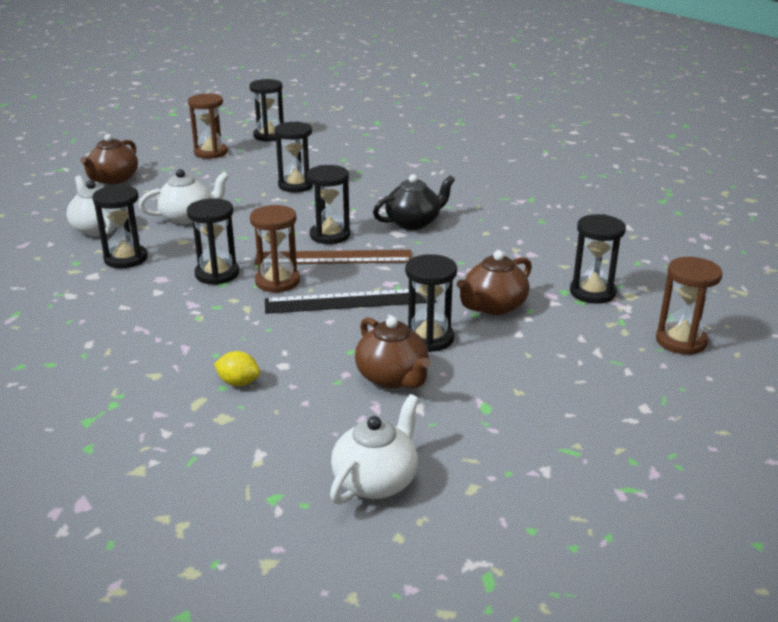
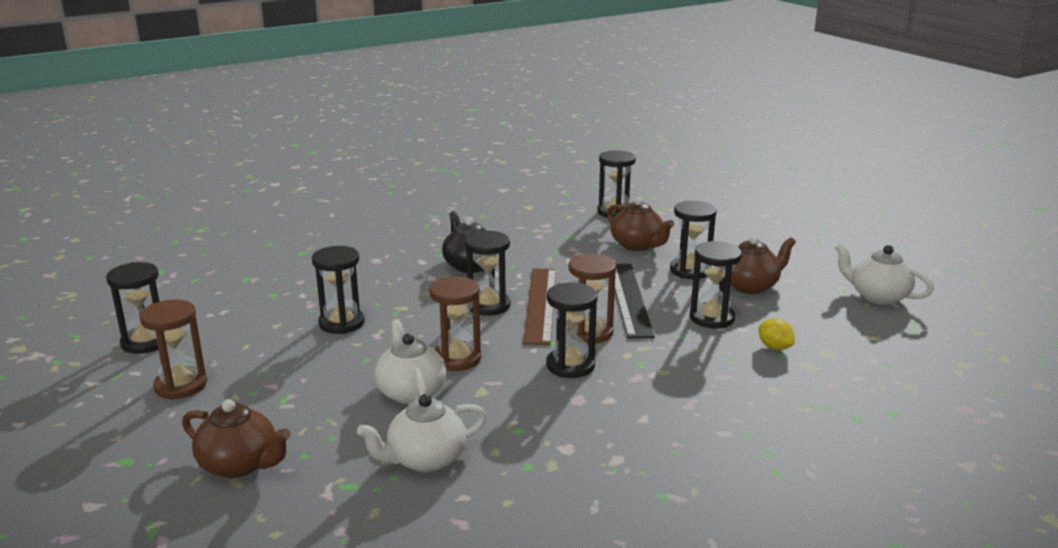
camera: 85 degrees left, 5 degrees down
black hourglass [92,185,148,269] -> black hourglass moved to [690,241,742,328]
yellow lemon [214,351,260,386] -> yellow lemon turned 60 degrees counterclockwise [759,318,795,350]
brown hourglass [656,257,722,355] -> brown hourglass moved to [429,276,481,371]

